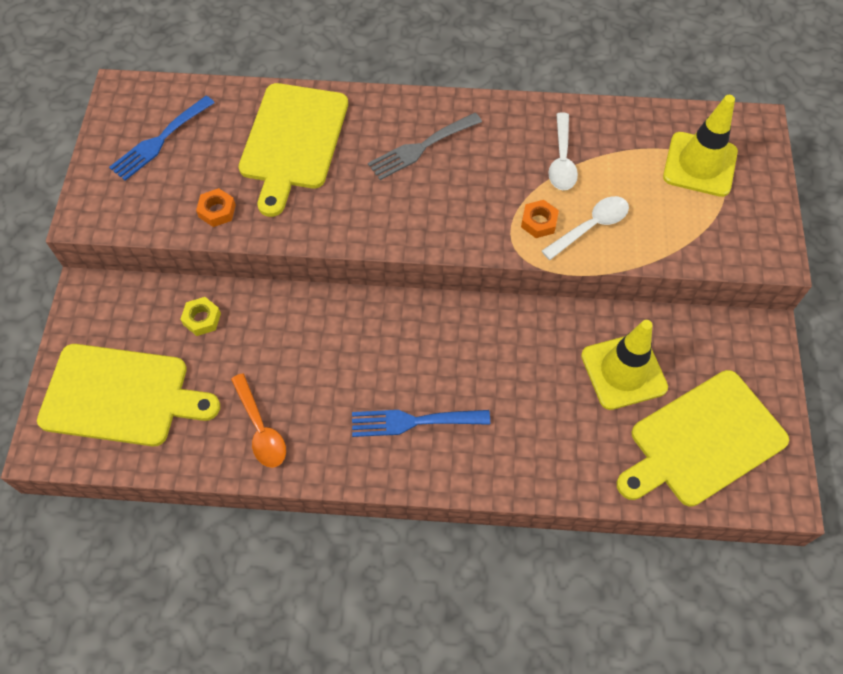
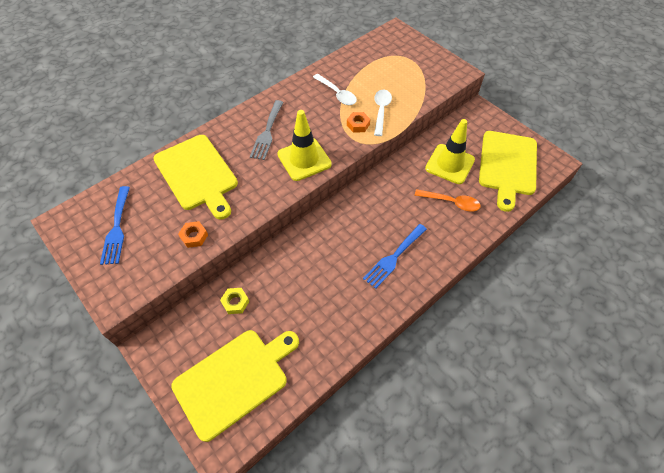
camera: 45 degrees left, 5 degrees down
orange spoon [231,373,286,468] -> orange spoon moved to [414,189,481,212]
yellow traffic cone [663,95,738,197] -> yellow traffic cone moved to [277,110,332,181]

